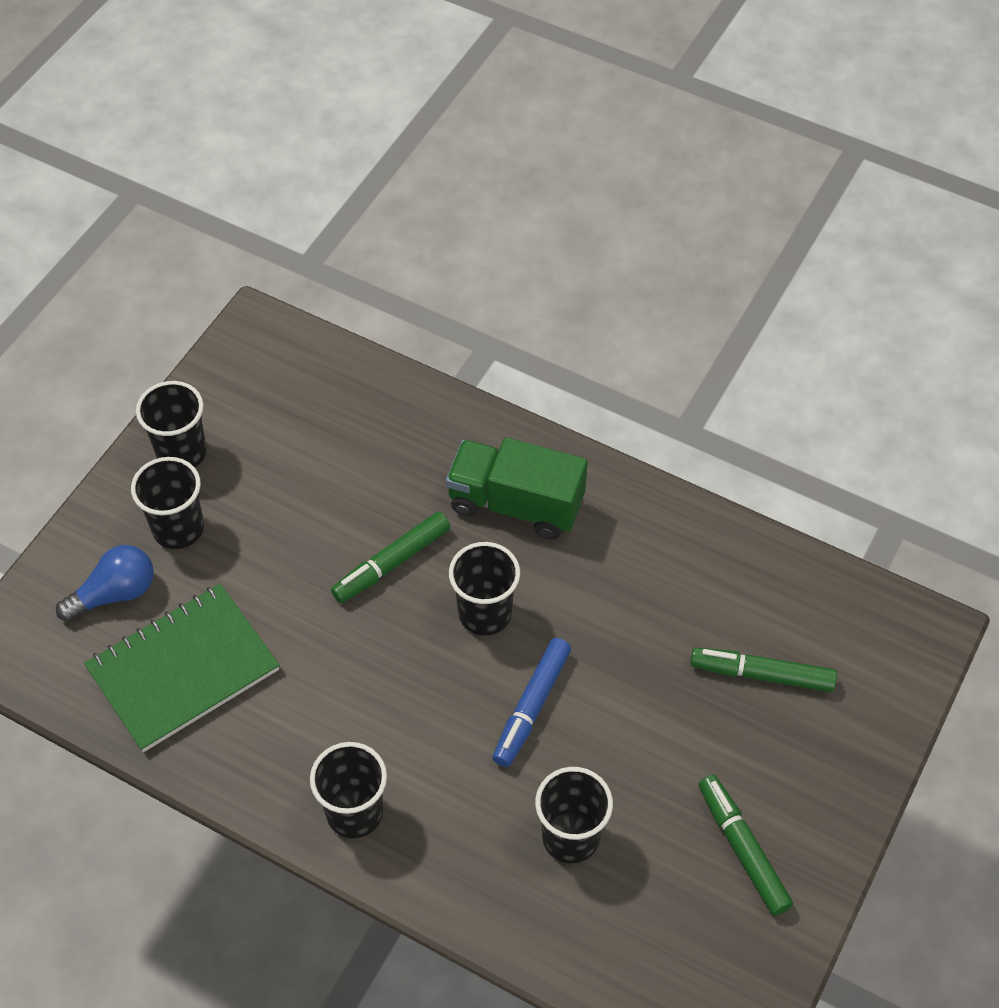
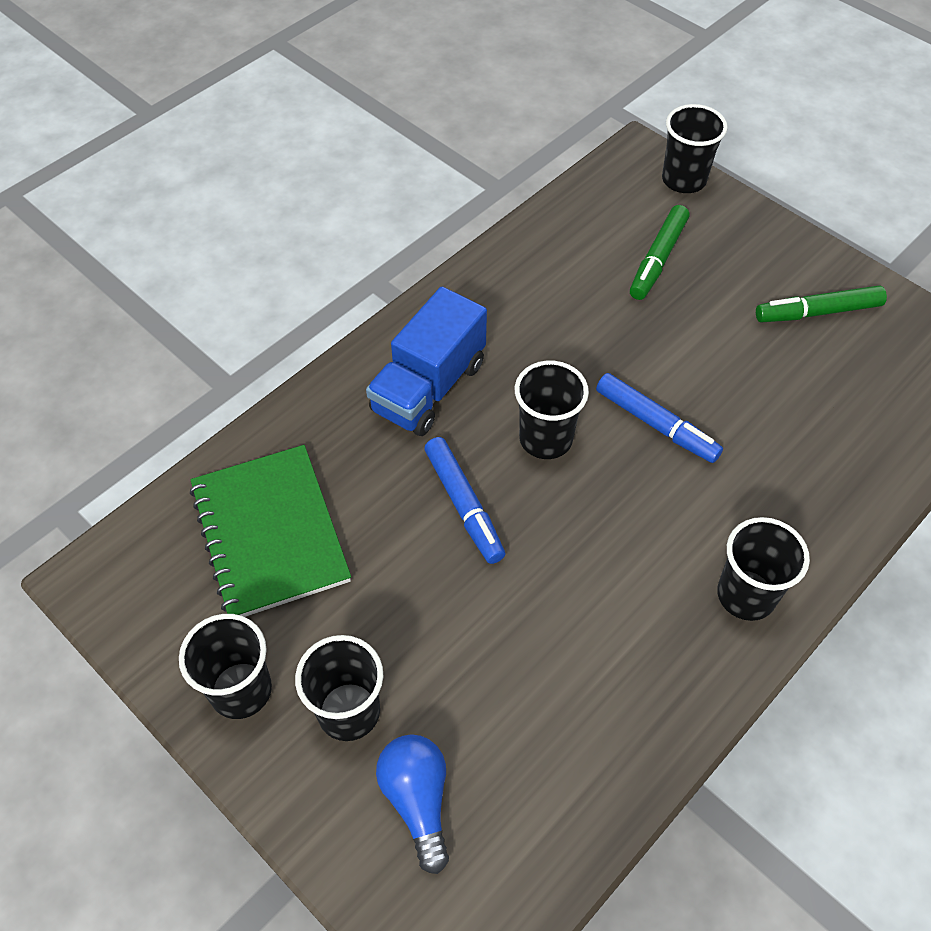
camera: 75 degrees left, 0 degrees up
green notebook [84,584,280,752] -> green notebook moved to [190,445,351,617]
green marker [331,512,450,603] -> blue marker [424,437,505,564]
green truck [446,438,588,540] -> blue truck [366,287,487,436]
black cup [535,767,613,863] -> black cup moved to [662,104,728,193]

